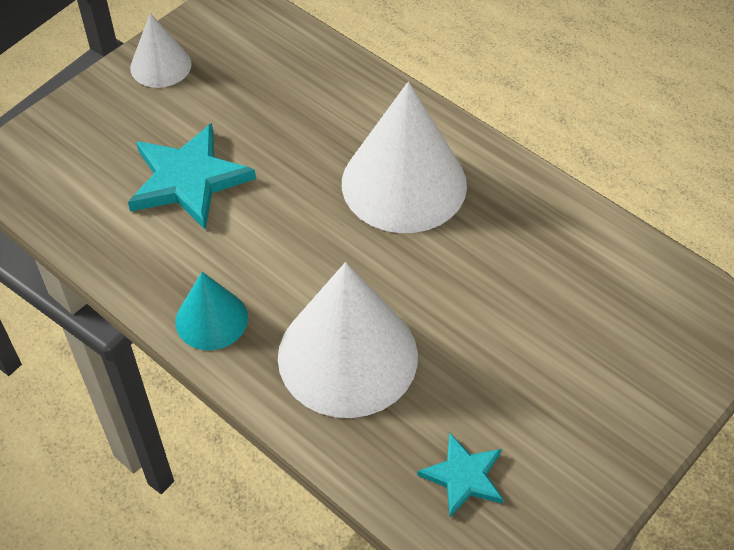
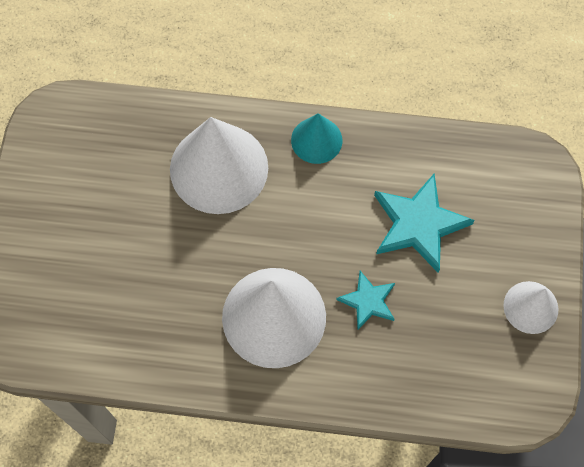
camera: 145 degrees right, 15 degrees up
turquoise star [417,433,504,517] -> turquoise star moved to [336,271,395,330]

